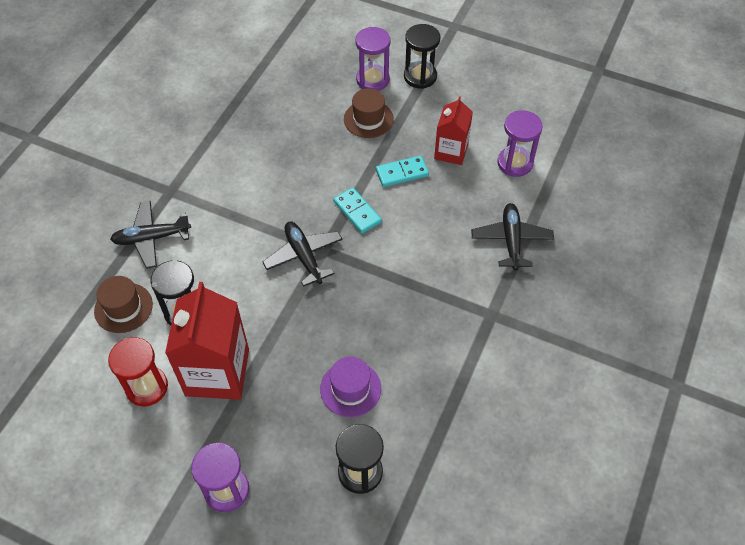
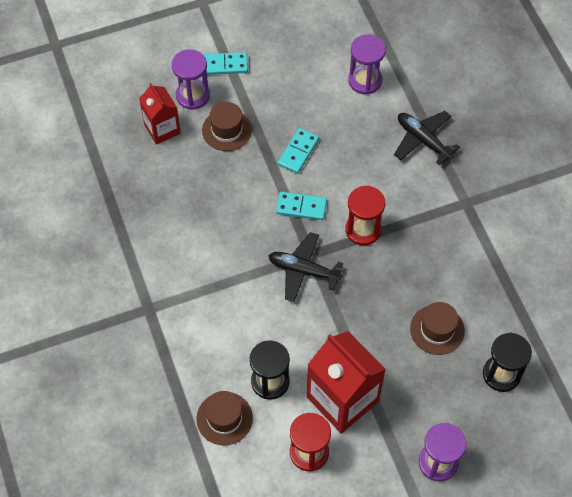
camera: 45 degrees left, 5 degrees up
black plane [110,201,191,269] -> none
purple hat [320,357,381,417] -> brown hat [410,302,465,355]
black hourglass [404,24,440,89] -> turquoise domino [203,52,248,75]
red carton [434,96,473,165] -> red carton moved to [139,83,181,145]
none -> red hourglass [345,185,385,246]

